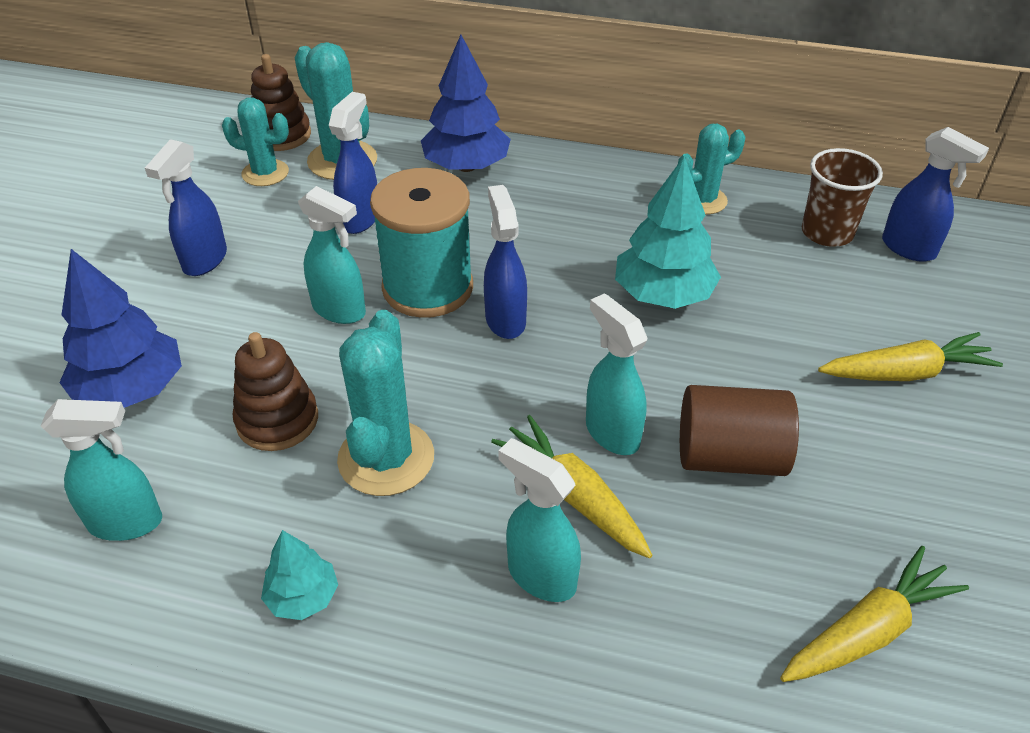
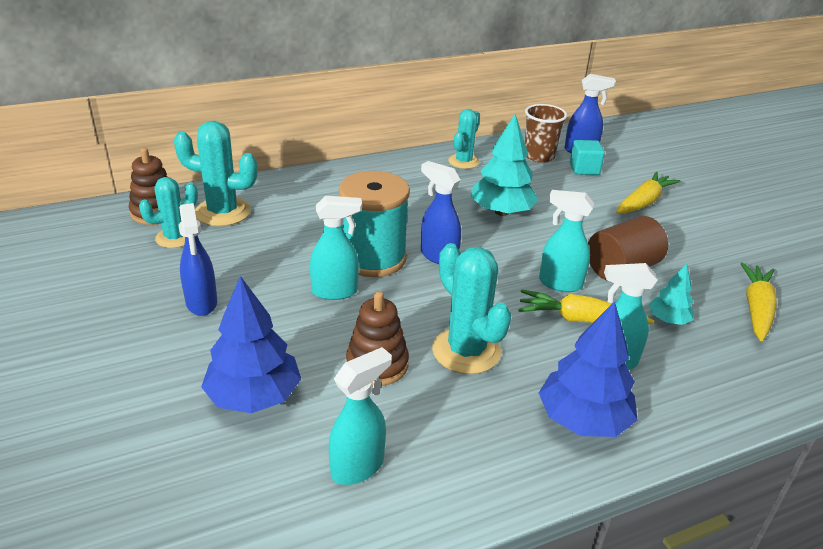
camera: 40 degrees left, 10 degrees down
turquoise tree [261,530,338,620] -> turquoise tree moved to [649,264,694,325]
blue spray bottle [329,92,377,234] -> none
blue tree [421,35,511,172] -> blue tree moved to [539,301,638,437]
none -> turquoise cube [570,140,605,175]

